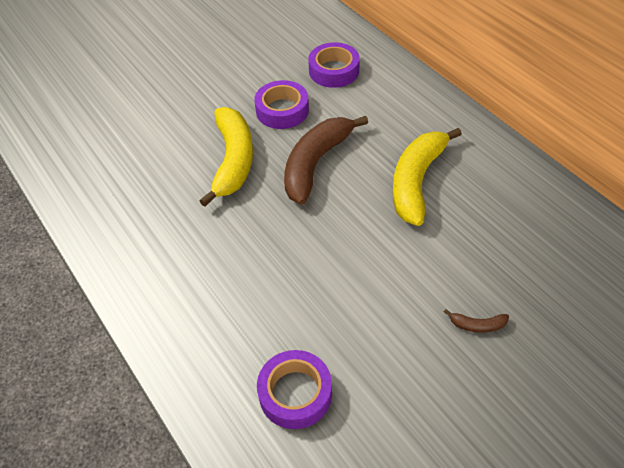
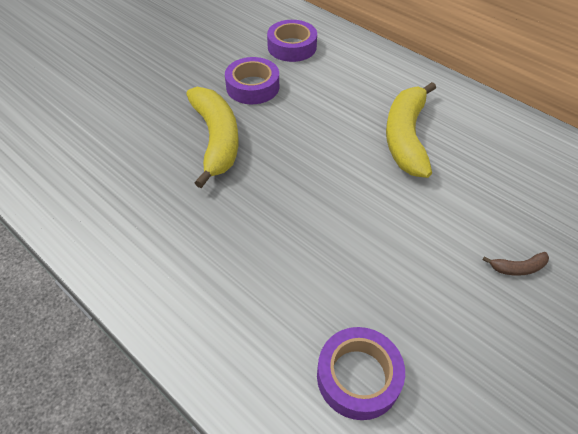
camera: 15 degrees left, 0 degrees up
brown banana [284,116,368,205] -> none

